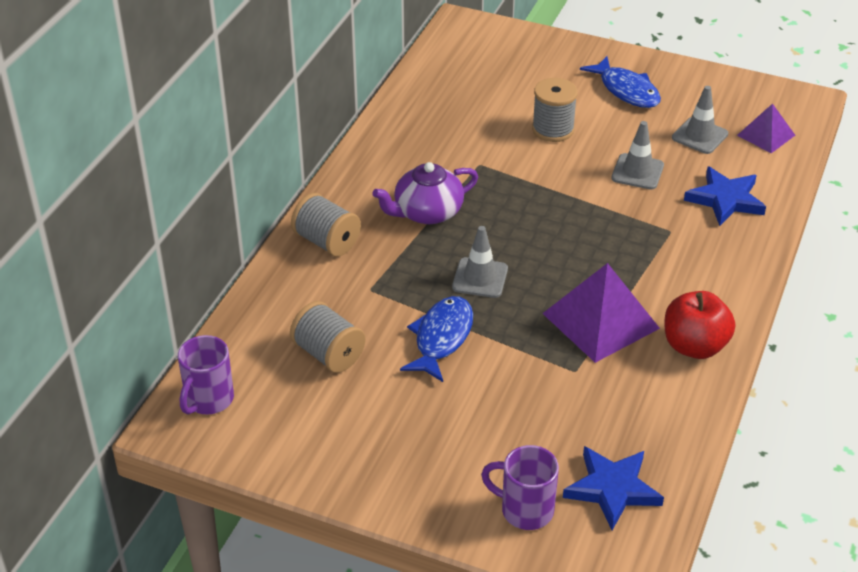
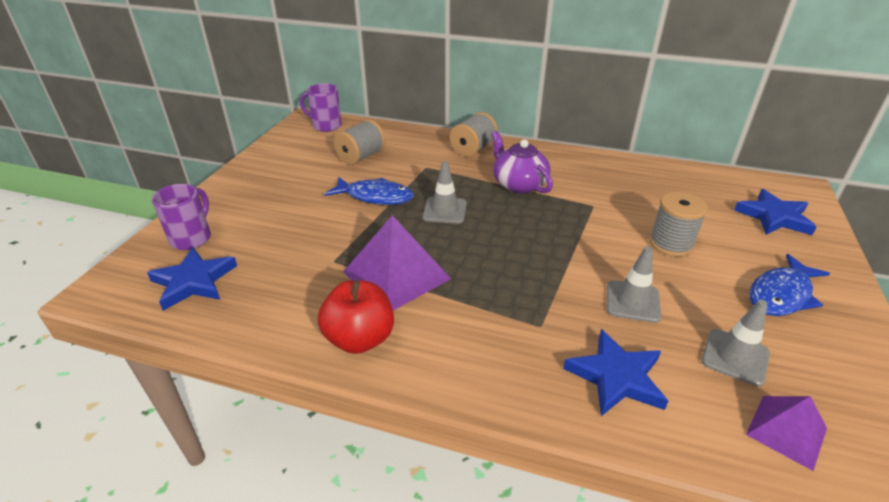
camera: 85 degrees right, 5 degrees down
none -> blue star [734,189,816,235]

